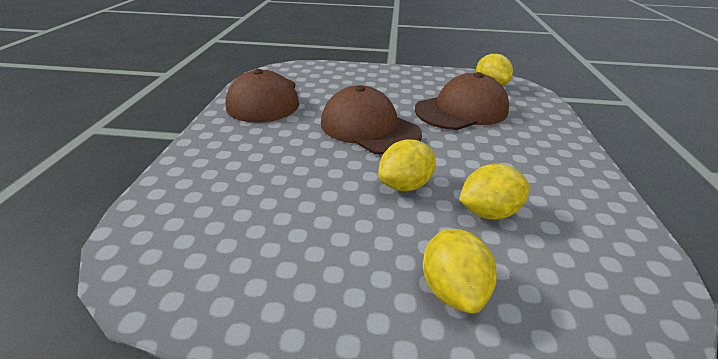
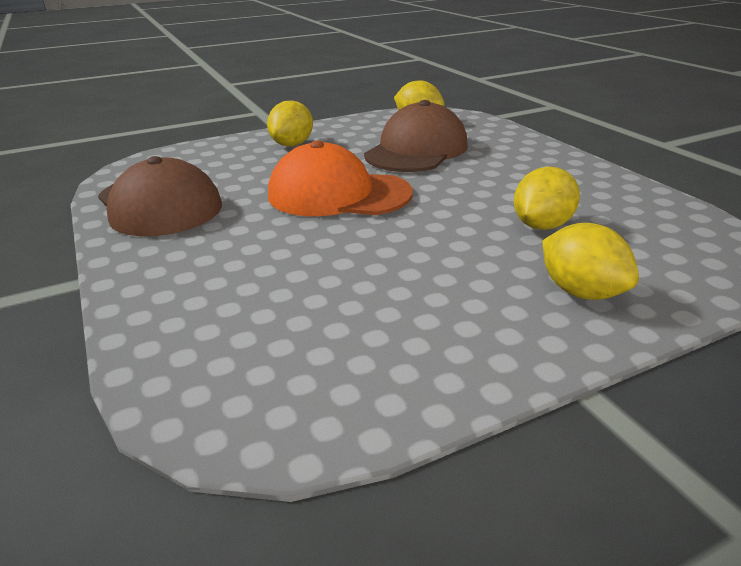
camera: 30 degrees left, 5 degrees down
brown cap [321,85,422,155] -> orange cap [268,141,413,216]
yellow lemon [378,140,436,191] -> yellow lemon moved to [267,100,313,147]

